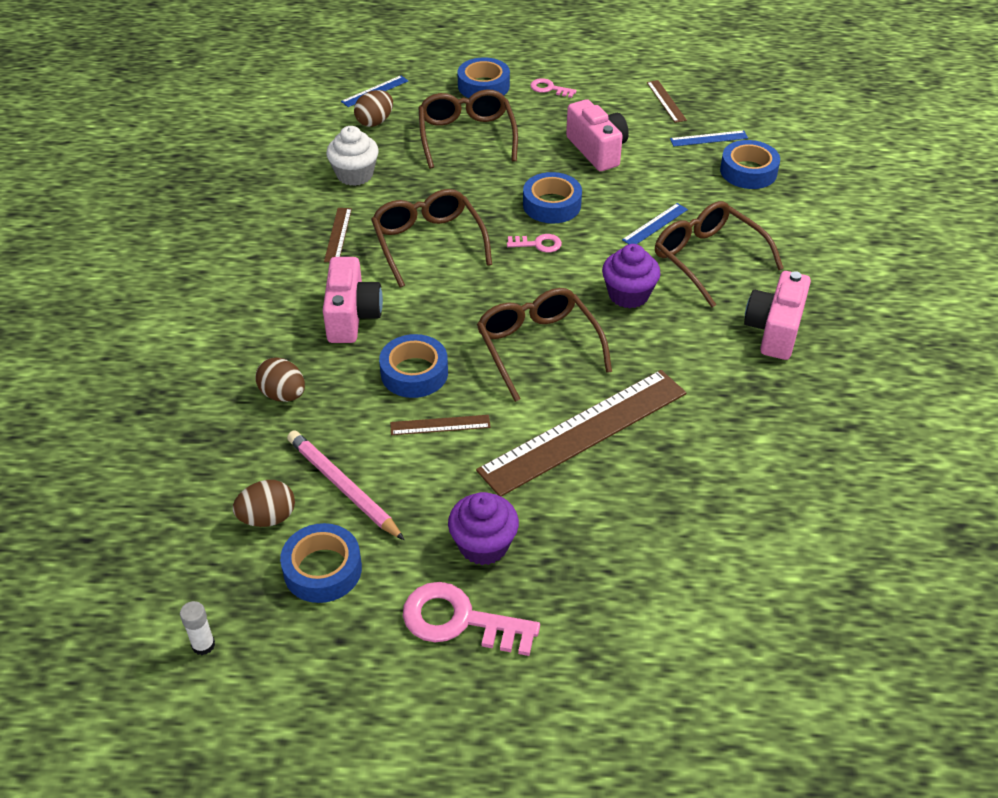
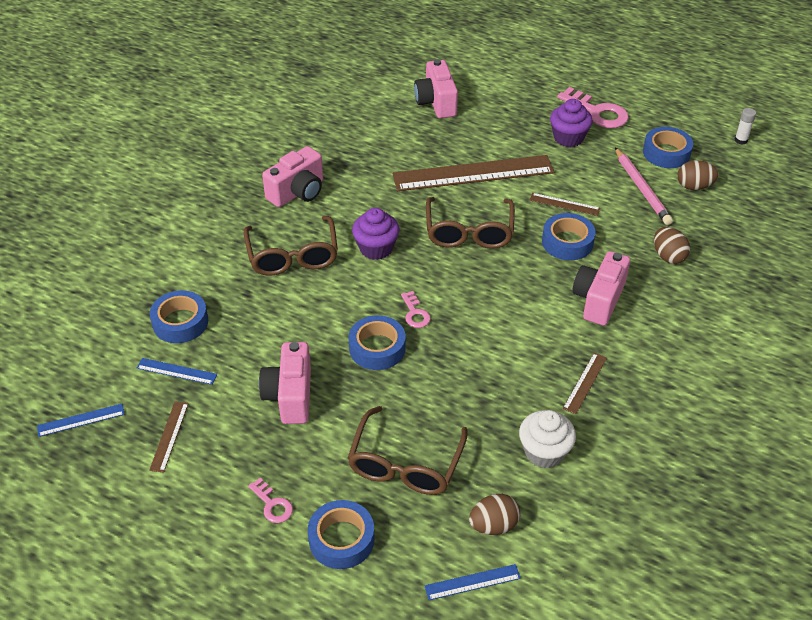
camera: 155 degrees left, 0 degrees up
brown glasses [371,189,492,288] -> none
pink key [507,234,562,253] -> pink key turned 135 degrees counterclockwise [401,291,431,328]
blue ruler [622,203,688,244] -> blue ruler moved to [37,404,125,437]
none -> pink camera [414,59,458,118]

